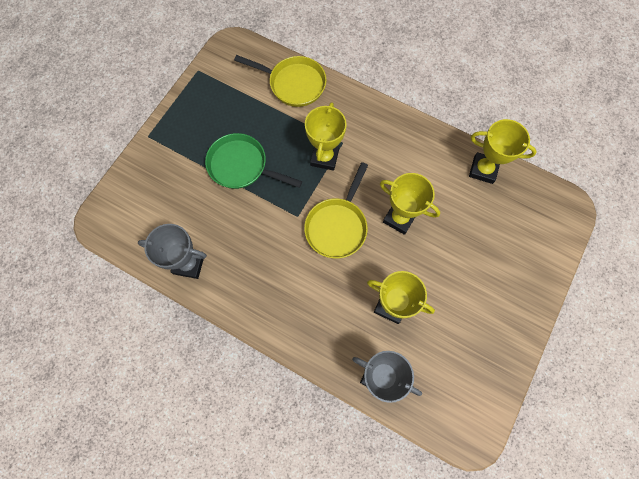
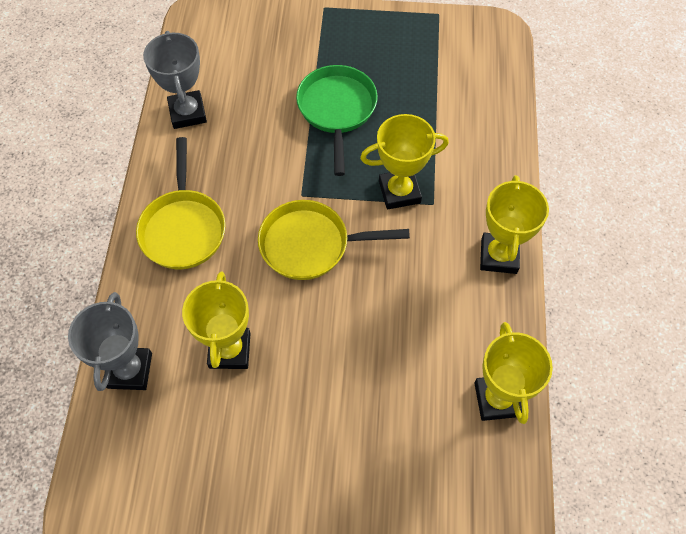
camera: 65 degrees right, 10 degrees down
yellow pan [234,55,327,107] -> yellow pan moved to [136,137,226,269]
yellow trophy [380,173,440,235] -> yellow trophy moved to [480,175,549,274]

